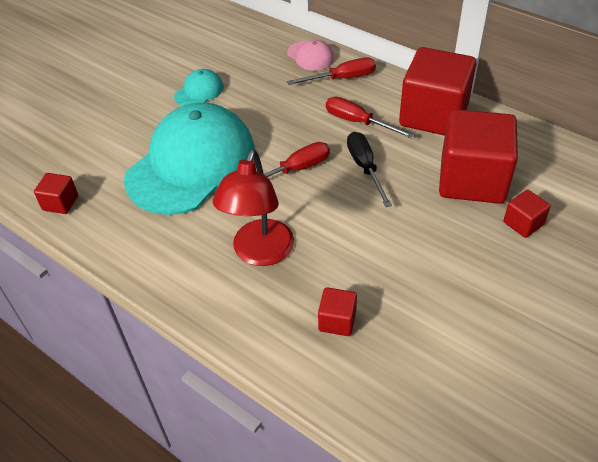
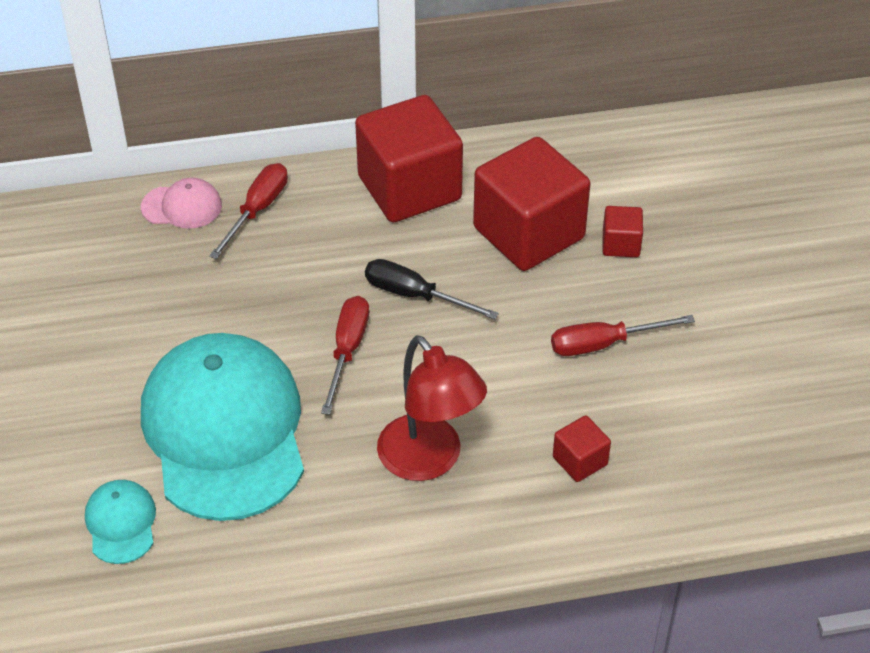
camera: 50 degrees left, 0 degrees up
red cube [34,173,78,214] -> none
turquoise cap [174,69,224,106] -> turquoise cap moved to [85,480,156,564]
red screwdriver [326,97,415,138] -> red screwdriver moved to [551,315,695,356]

